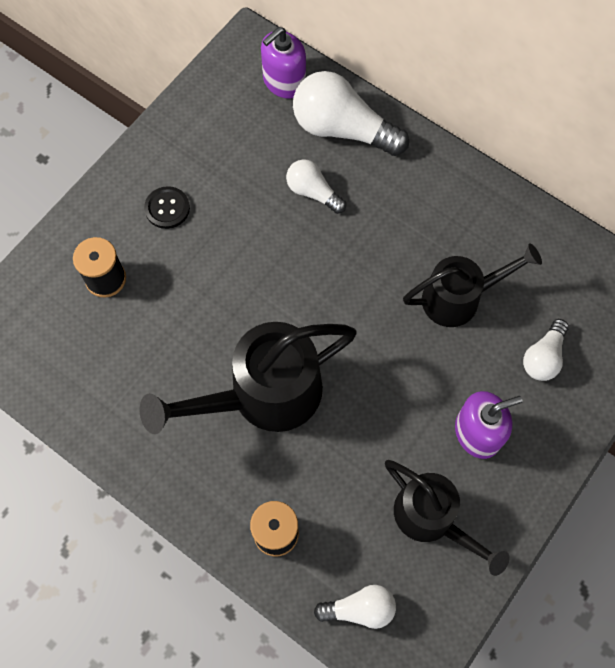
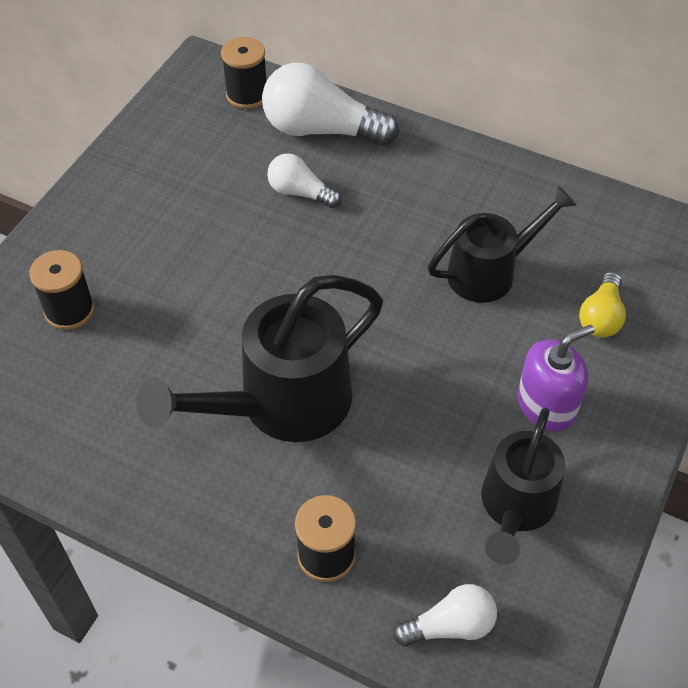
camera: 10 degrees left, 15 degrees down
black button [144,186,190,229] -> none
purple soap dispenser [261,27,306,99] -> black spool [221,37,266,109]
black watering can [385,460,510,576] -> black watering can turned 75 degrees clockwise [481,407,565,564]
white light bulb [523,319,569,381] -> yellow light bulb [579,272,626,338]

